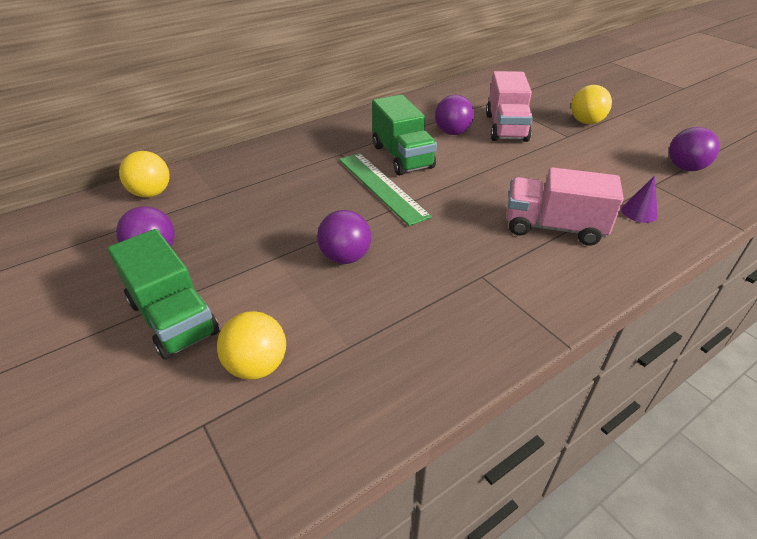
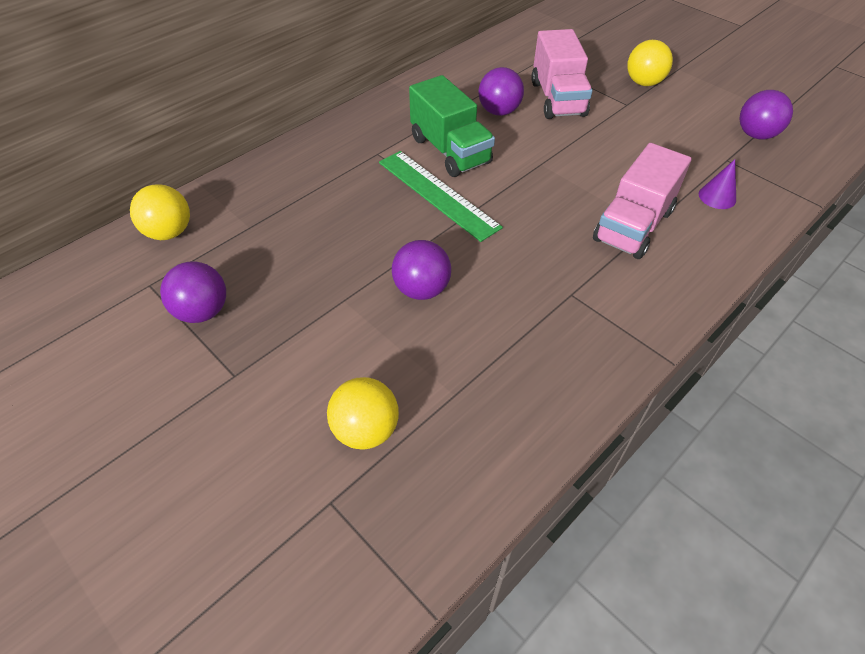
camera: 10 degrees left, 10 degrees up
green truck [108,229,219,360] -> none
pink truck [506,167,624,246] -> pink truck turned 60 degrees counterclockwise [593,143,692,259]

